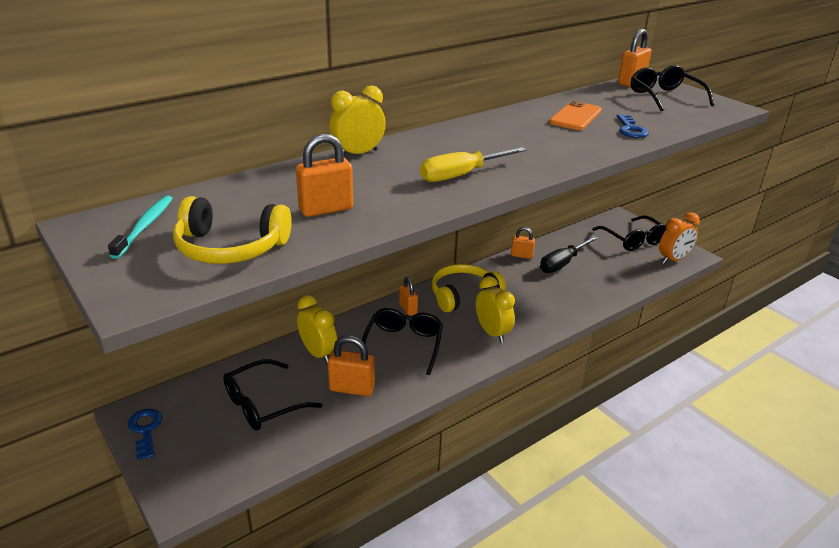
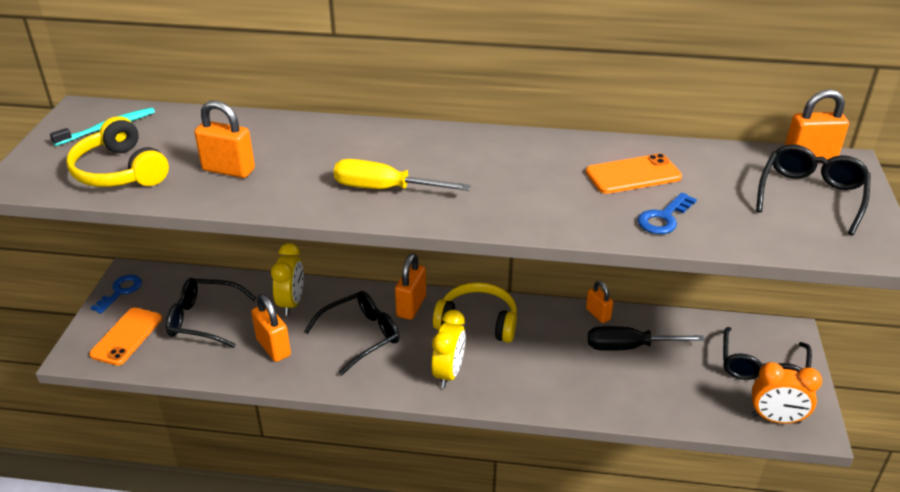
camera: 45 degrees right, 5 degrees up
yellow clock [329,85,386,154] -> none
orange padlock [399,277,418,316] -> orange padlock [395,253,426,320], size x1.54
none -> orange phone [89,307,162,366]

